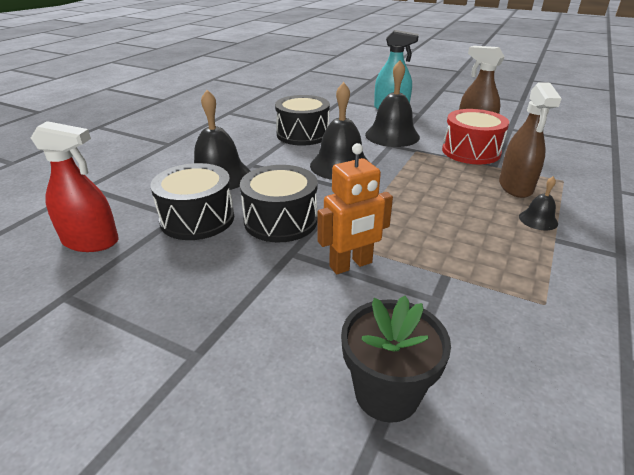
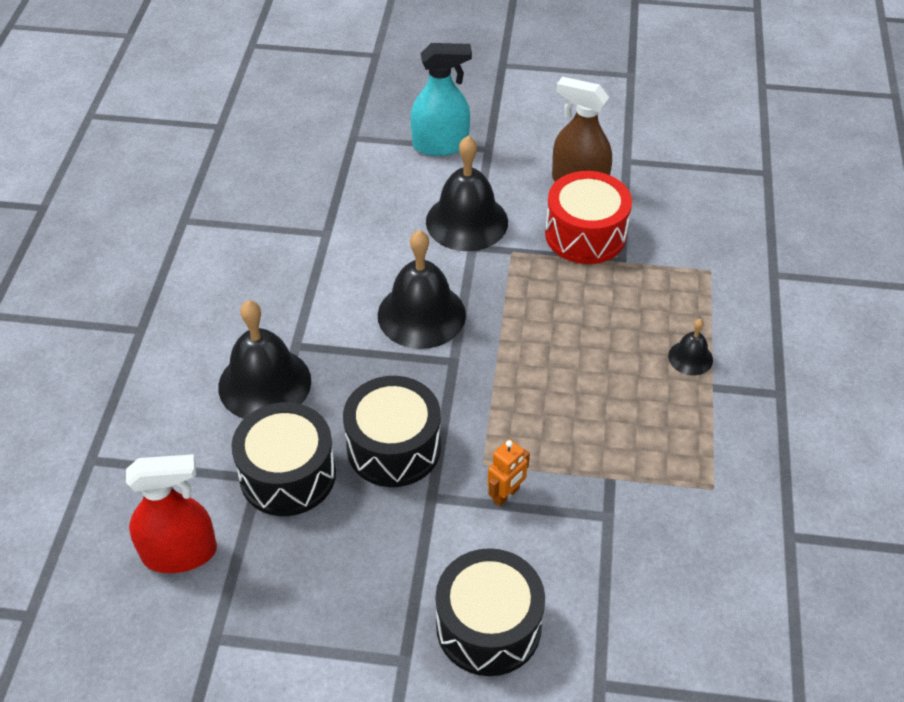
camera: 20 degrees left, 15 degrees up
black drum [275,95,330,146] -> black drum moved to [436,548,545,676]
orange robot [318,143,393,274] -> orange robot [488,439,530,506], size x0.61
black flower pot [341,296,451,423] -> none
brown spray bottle [499,82,562,198] -> none

